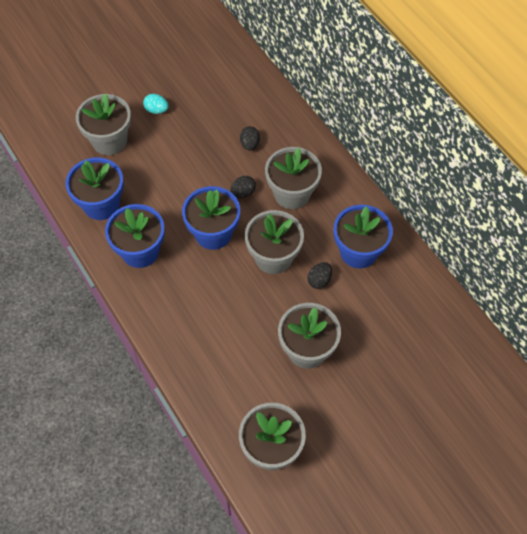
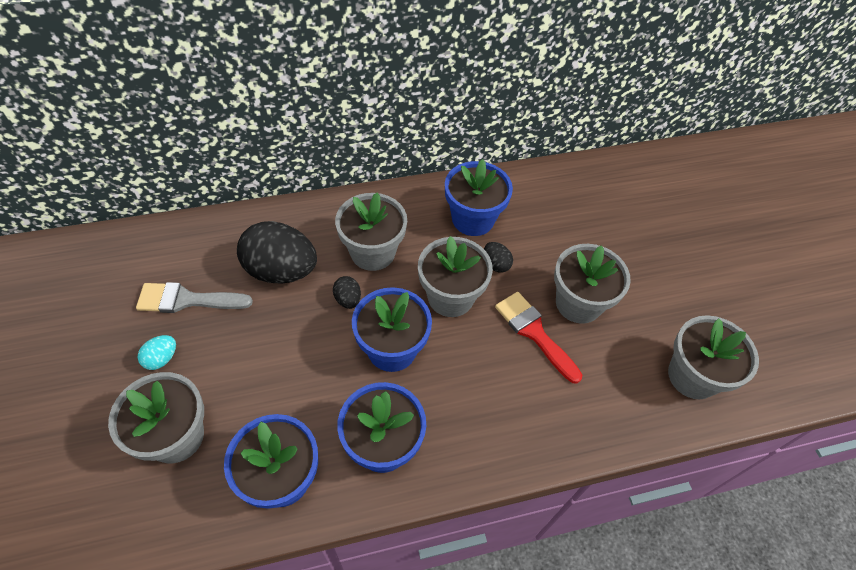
camera: 75 degrees left, 5 degrees down
black egg [240,126,260,151] -> black egg [237,221,317,284], size x2.26
none -> grey brush [136,282,253,313]
none -> red brush [495,292,582,384]

